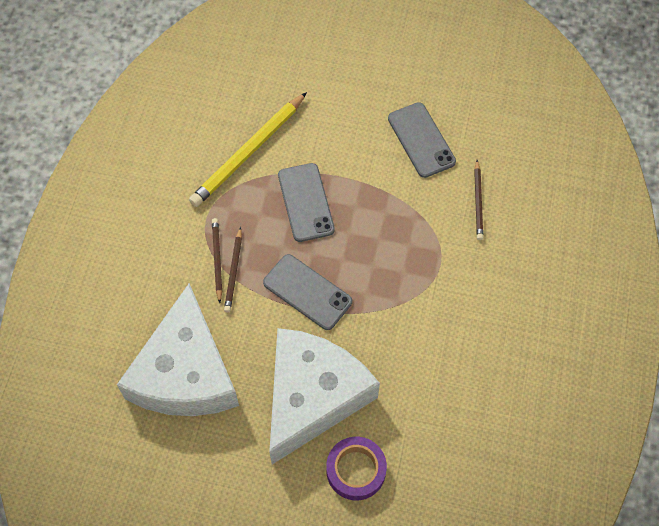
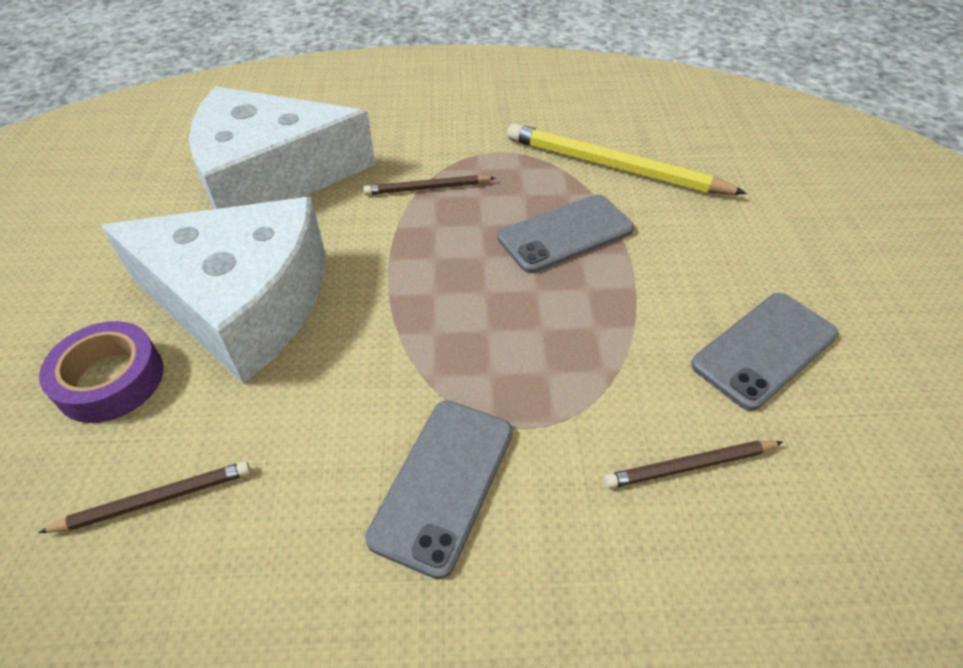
camera: 75 degrees right, 15 degrees down
brown pencil [212,218,222,303] -> brown pencil moved to [38,461,250,533]
grey phone [263,254,352,330] -> grey phone moved to [365,401,513,579]

